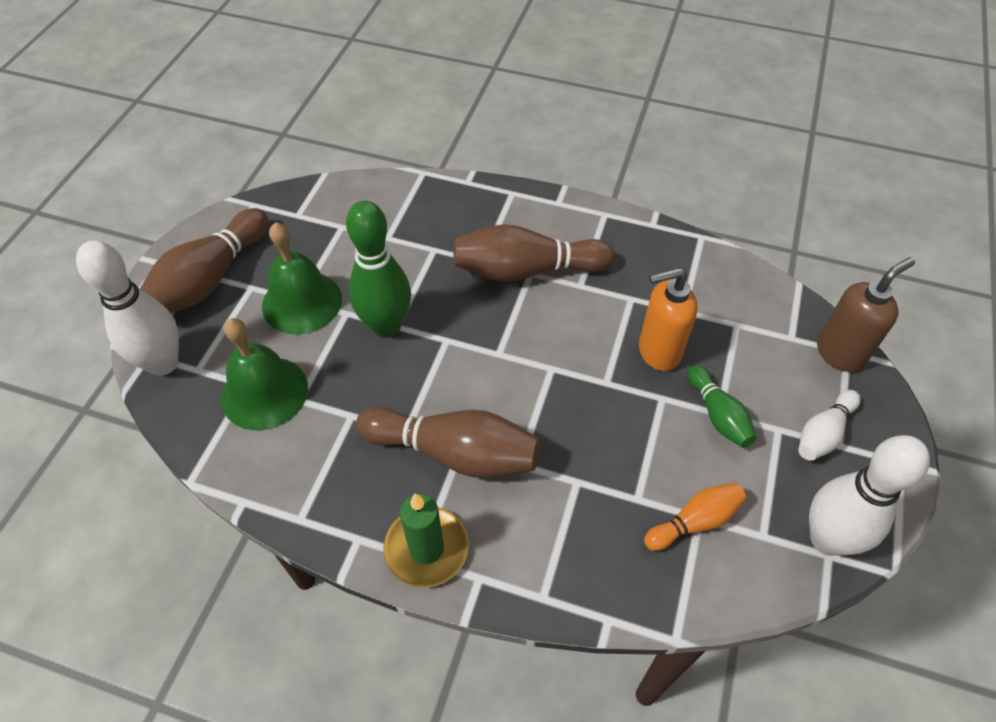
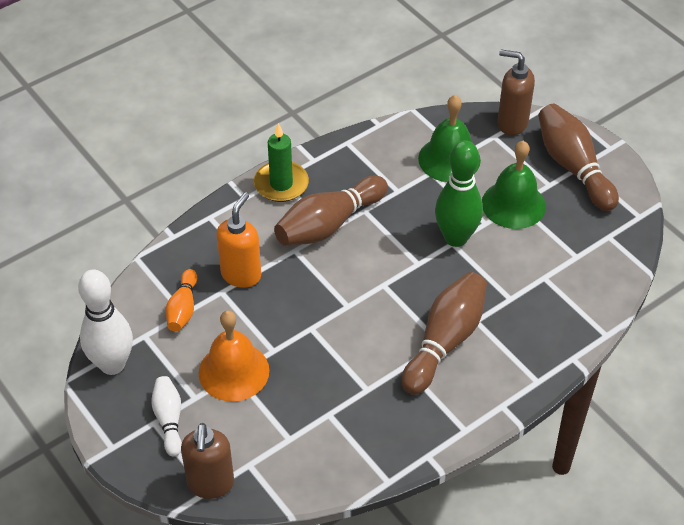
camera: 125 degrees right, 5 degrees down
white bowling pin [76,240,179,376] -> brown soap dispenser [497,50,535,135]
orange soap dispenser [639,268,698,371] -> orange soap dispenser moved to [217,192,261,288]
green bowling pin [688,365,757,448] -> orange bell [198,310,269,402]

